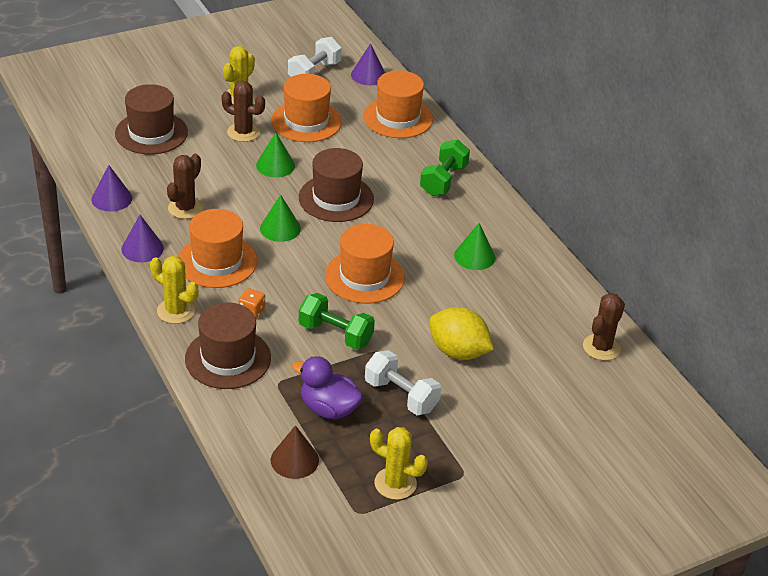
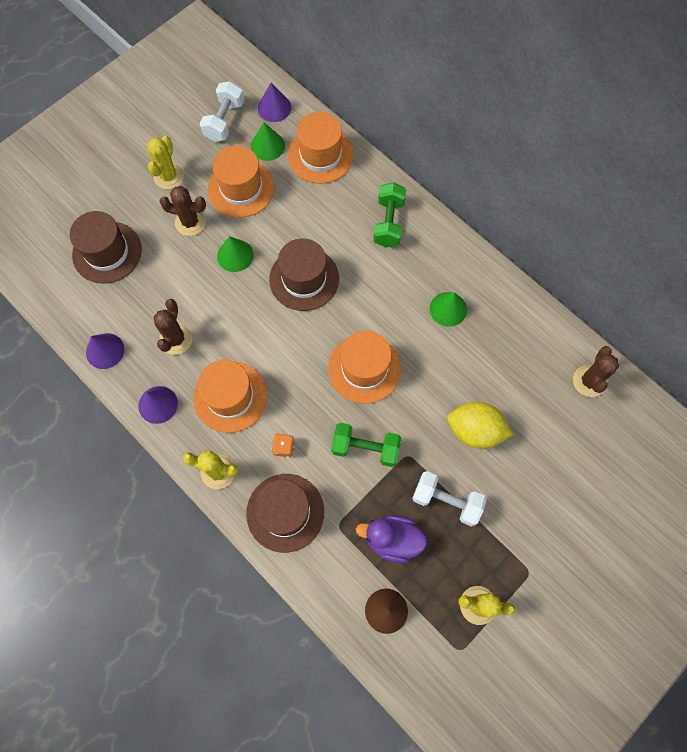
camera: 15 degrees left, 30 degrees up
green cone [260,195,301,242] -> green cone moved to [251,122,285,161]

